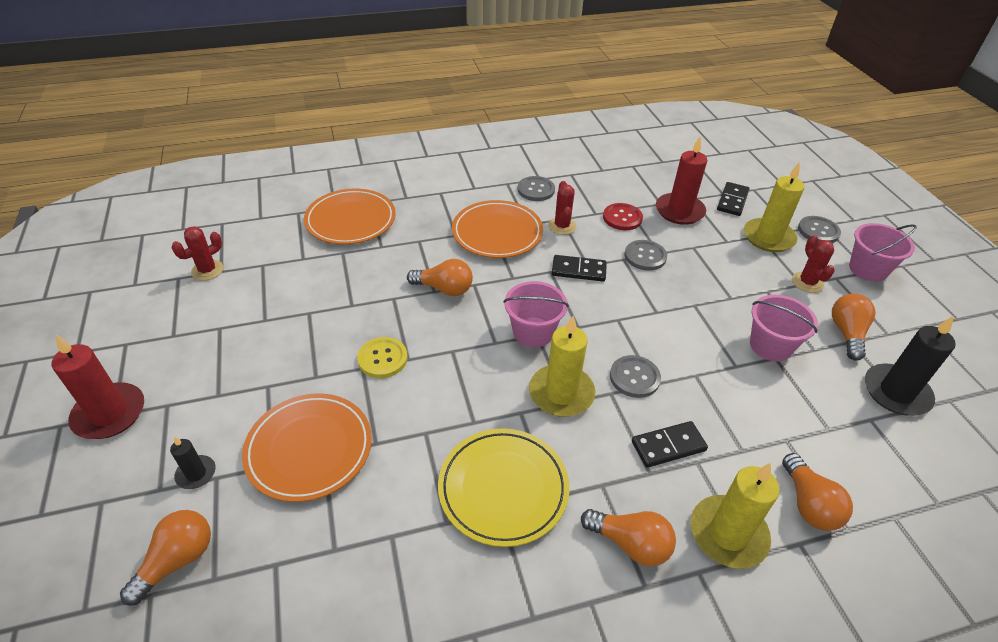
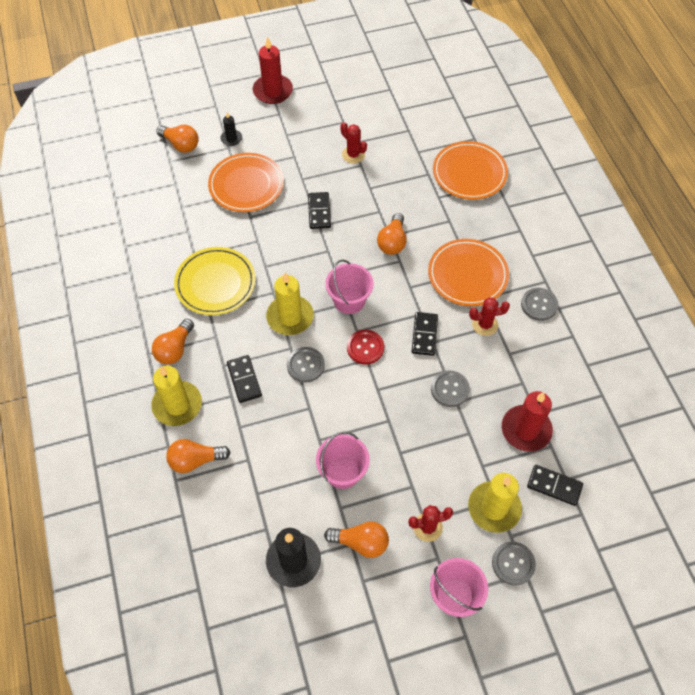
camera: 90 degrees right, 15 degrees up
red cactus [171,226,224,281] -> red cactus moved to [340,122,367,164]
yellow button [357,337,407,378] -> black domino [308,192,331,229]
red button [603,203,643,230] -> red button moved to [347,330,384,364]

